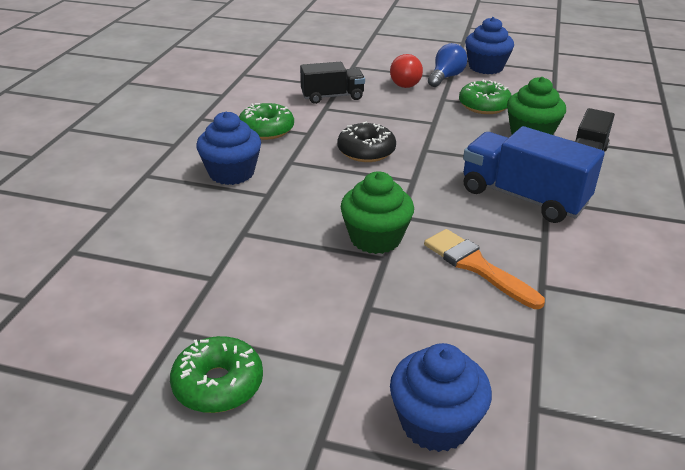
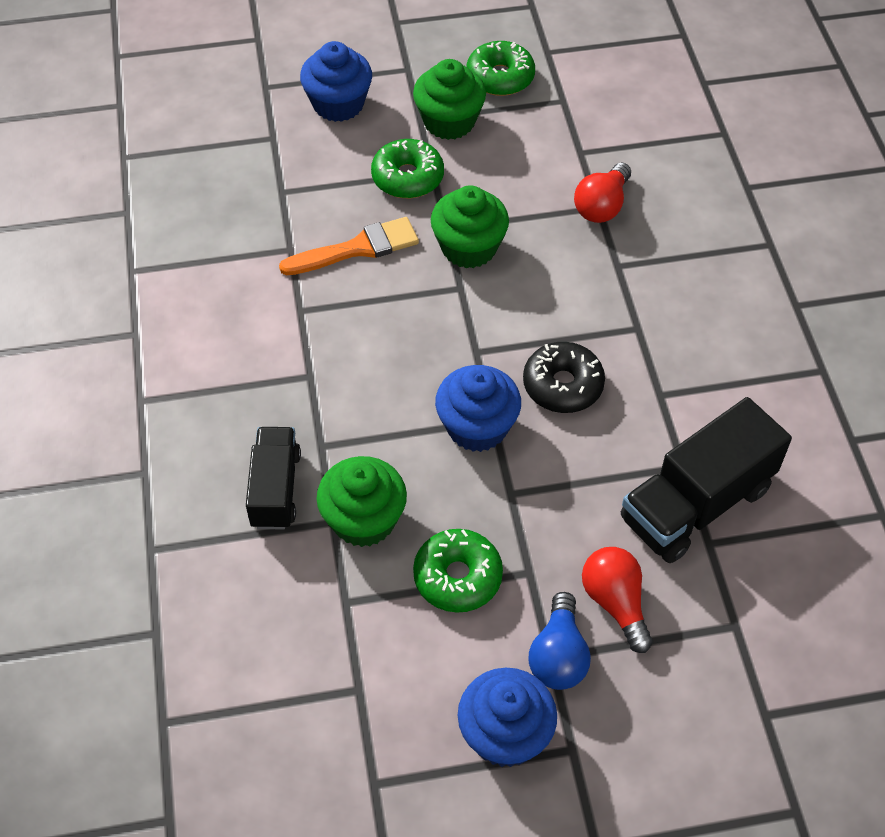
camera: 155 degrees right, 20 degrees up
blue cupcake [196,112,261,185] -> blue cupcake moved to [435,365,521,452]
green donut [239,103,294,140] -> green donut moved to [371,139,444,198]
black truck [300,62,365,104] -> black truck [621,397,792,563], size x1.59
orange brush [424,229,545,309] -> orange brush turned 45 degrees counterclockwise [279,217,419,275]
blue truck [463,126,605,223] -> none
none -> green cupcake [413,59,486,140]
none -> red light bulb [574,163,631,223]

